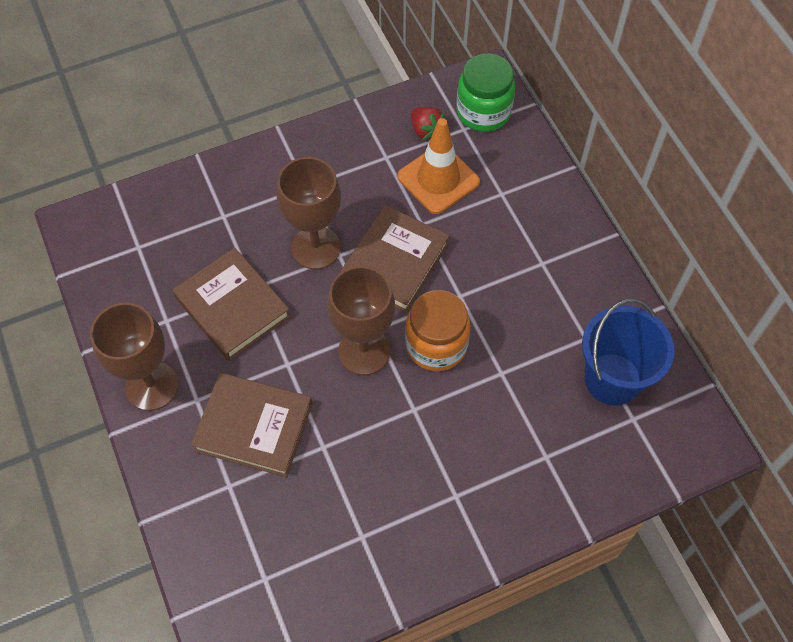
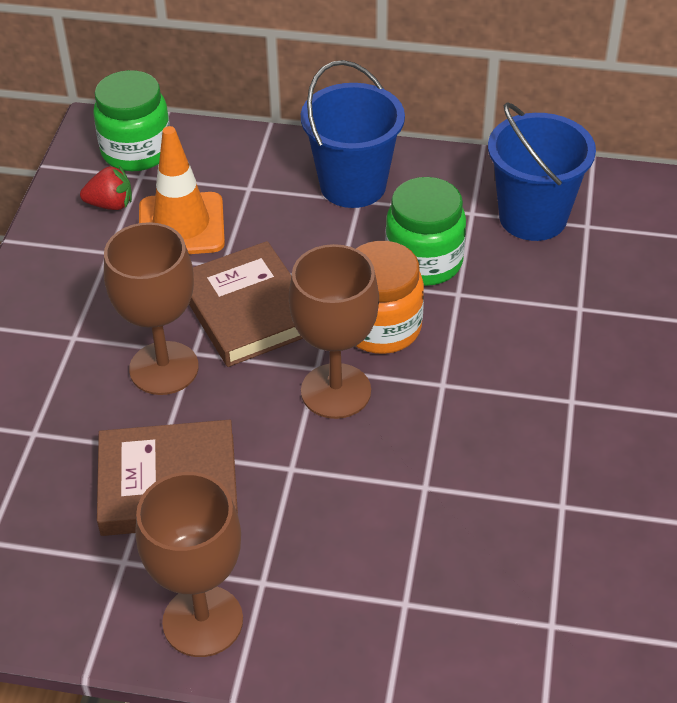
camera: 55 degrees left, 15 degrees down
brown book [191,373,312,477] -> none
none -> blue bucket [301,60,405,208]
none -> green jar [385,177,466,286]

